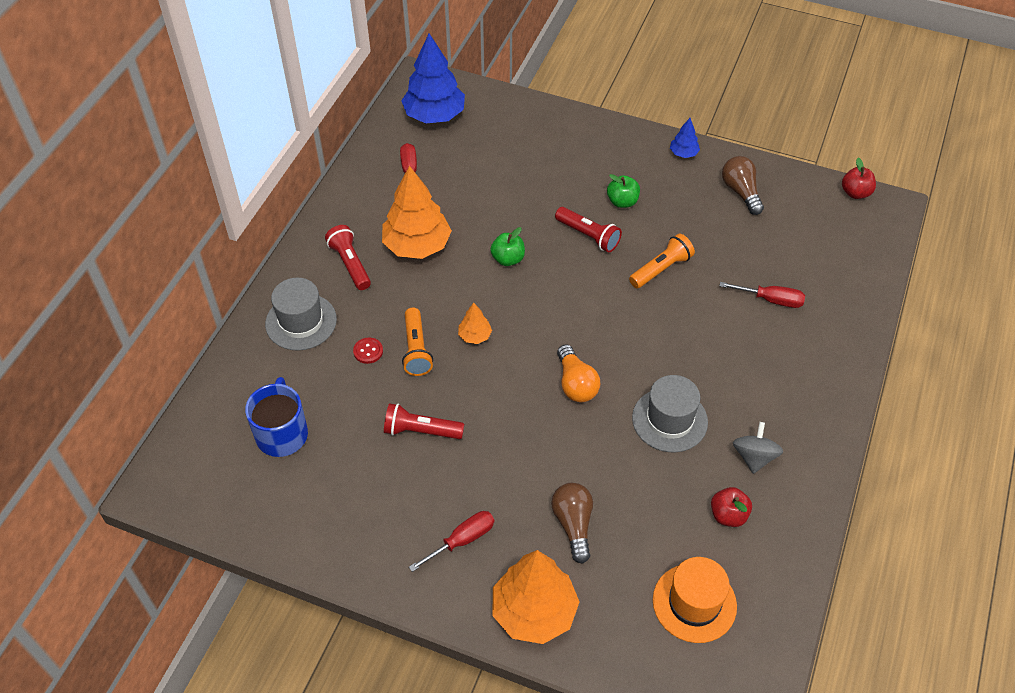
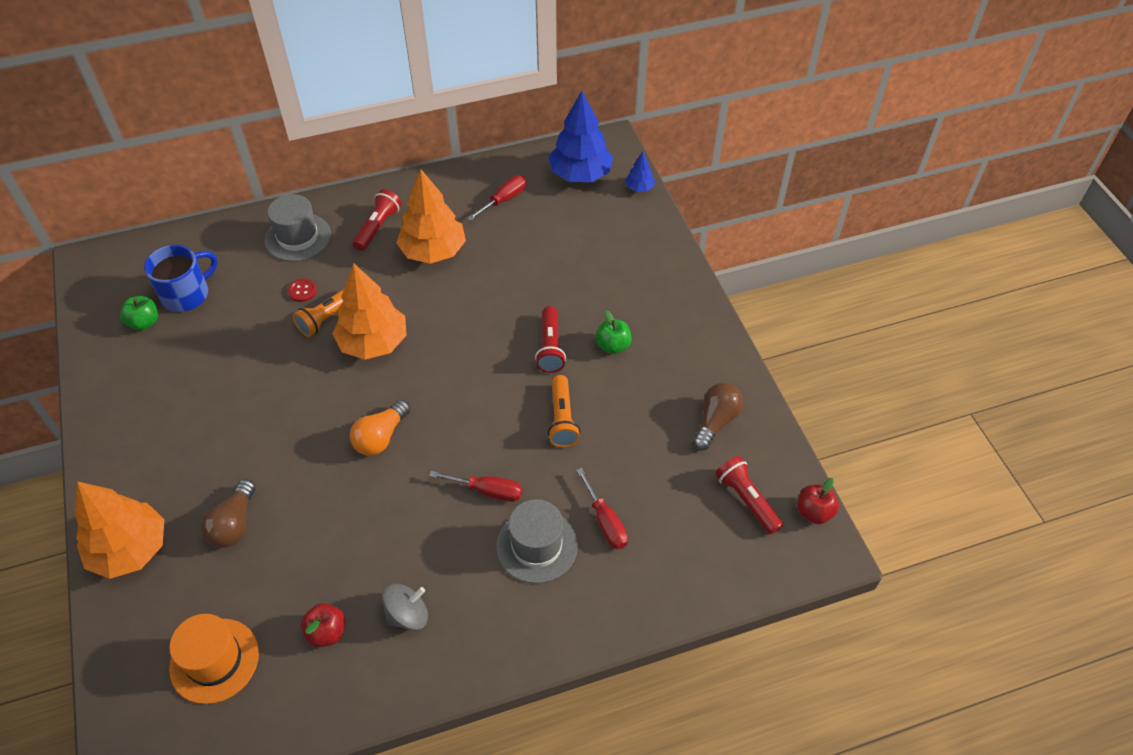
camera: 50 degrees right, 0 degrees up
red flashlight [384,403,464,439] -> red flashlight moved to [715,456,783,534]
red screwdriver [409,511,494,572] -> red screwdriver moved to [429,471,522,502]
orange tree [458,303,492,344] -> orange tree [332,263,407,360], size x2.17
green apple [490,227,525,266] -> green apple moved to [120,296,158,330]
brown light bulb [551,483,593,564] -> brown light bulb turned 150 degrees clockwise [201,479,255,548]
orange flashlight [629,233,695,288] -> orange flashlight turned 75 degrees clockwise [548,375,580,448]
grey hat [632,375,708,452] -> grey hat moved to [496,499,578,584]
blue tree [670,118,700,158] -> blue tree moved to [625,151,655,192]

